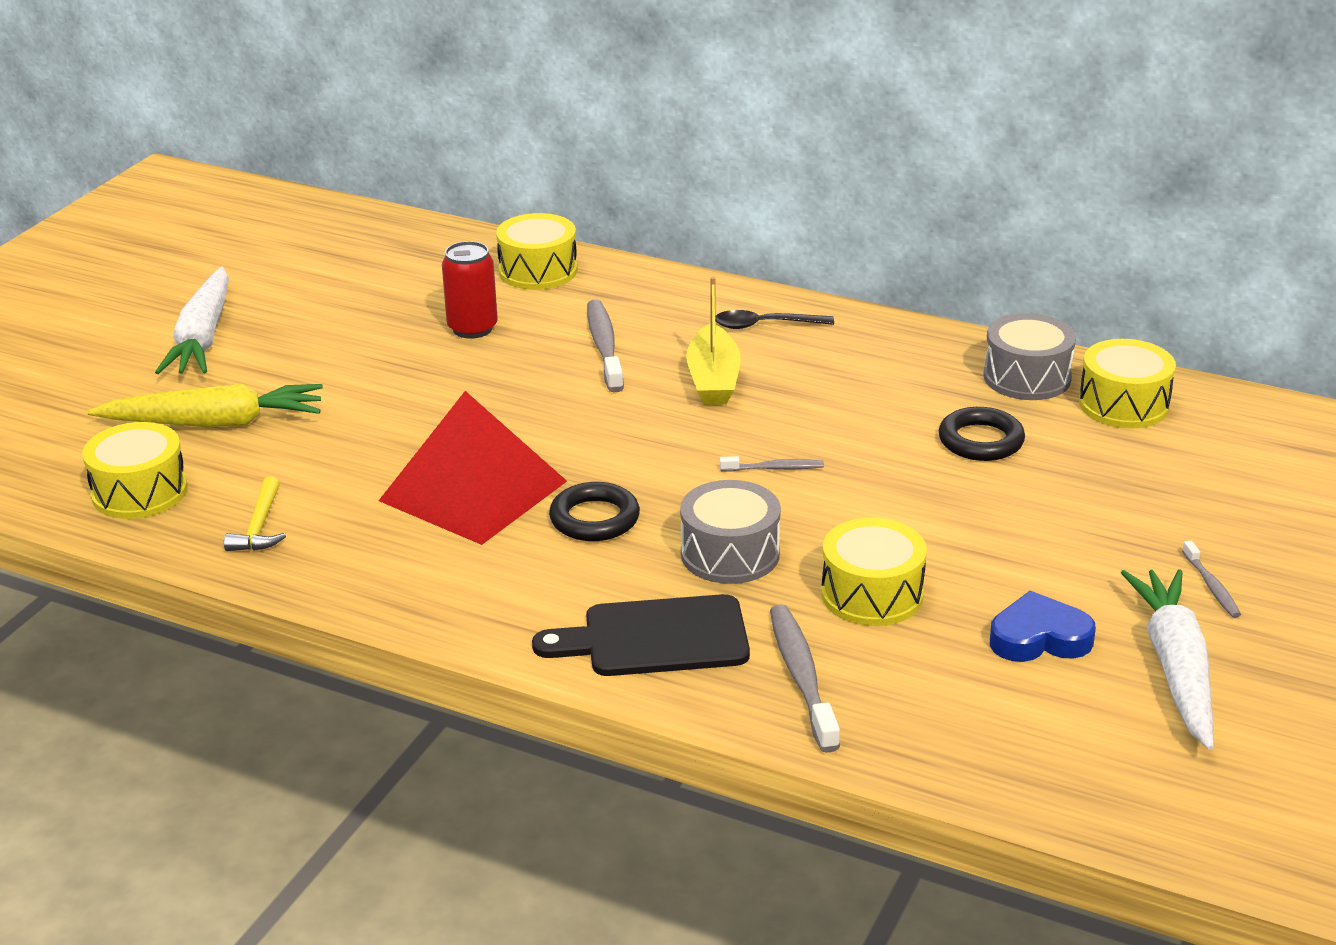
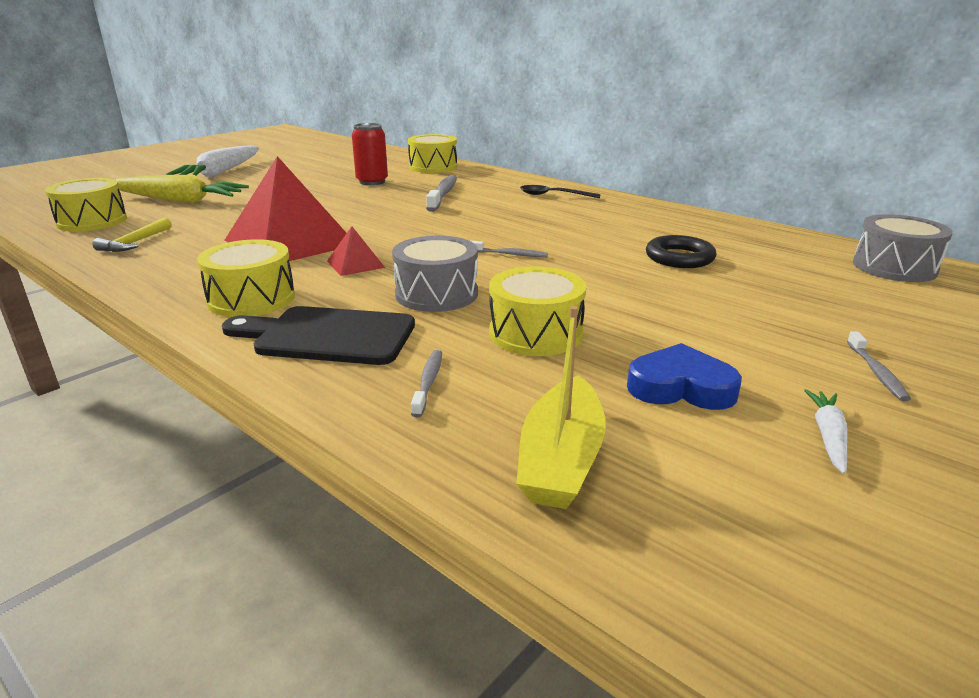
camera: 15 degrees right, 5 degrees down
black ring [549,482,640,541] -> red pyramid [327,226,385,276]
yellow boat [686,277,741,405] -> yellow boat moved to [516,306,606,509]
grey toothbrush [770,604,840,753] -> grey toothbrush [411,350,442,417], size x0.54
grey drum [984,313,1076,400] -> grey drum moved to [853,214,953,282]
yellow drum [1079,339,1176,428] -> yellow drum moved to [197,239,295,317]
white carrot [1121,569,1214,750] -> white carrot [804,389,848,474], size x0.45

